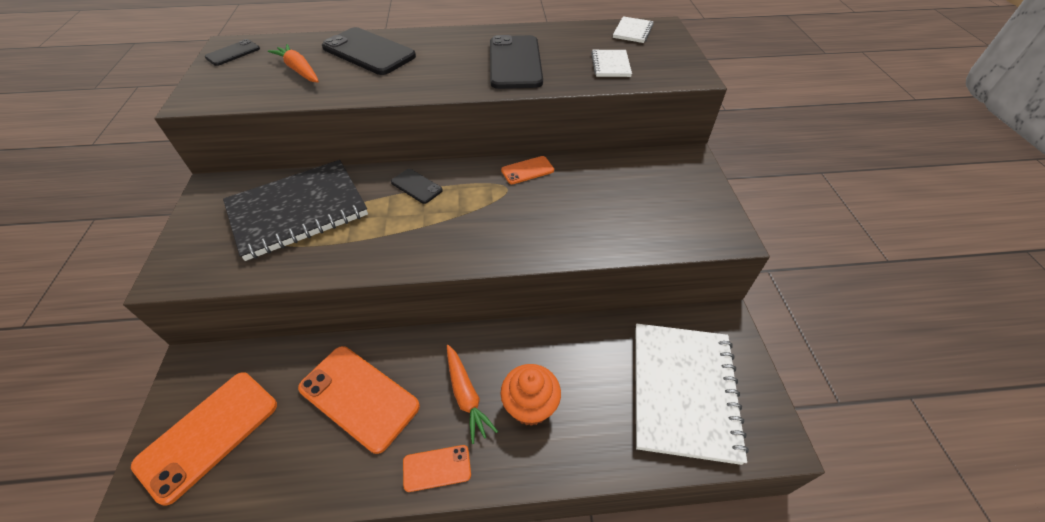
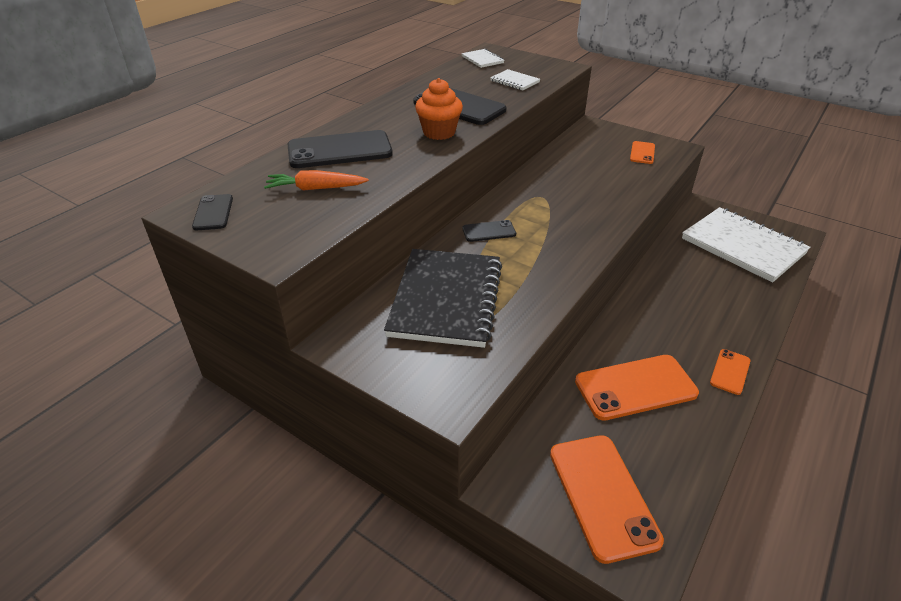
camera: 50 degrees left, 10 degrees down
orange carrot [447,345,498,444] -> none
orange phone [501,156,554,184] -> orange phone moved to [630,141,655,164]
orange cupcake [501,364,561,426] -> orange cupcake moved to [415,78,463,140]

